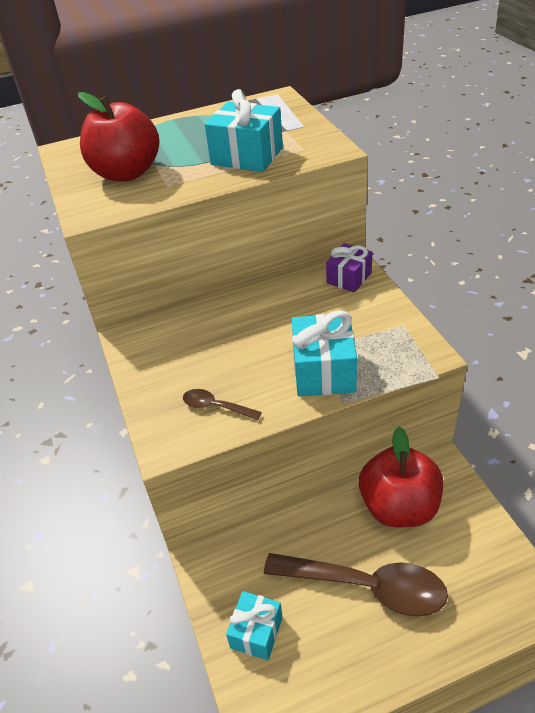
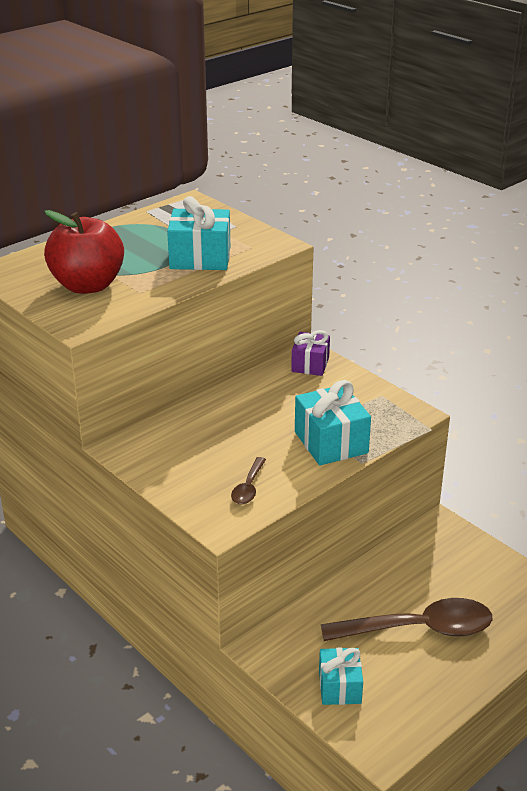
camera: 25 degrees left, 10 degrees down
brown spoon [183,389,262,420] -> brown spoon turned 75 degrees counterclockwise [231,457,266,504]
red apple [359,427,443,527] -> none

